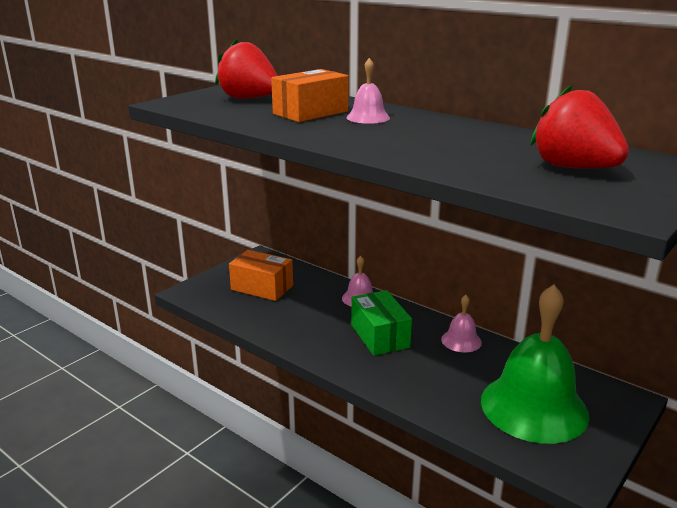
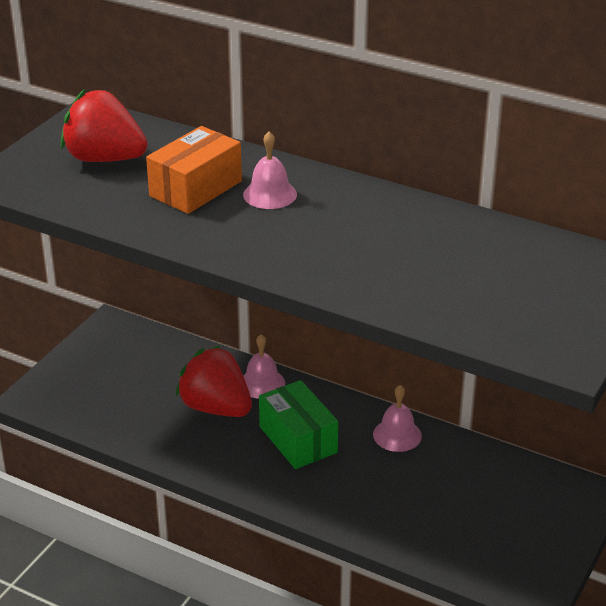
camera: 10 degrees left, 10 degrees up
orange box [229,250,293,301] -> none
green bell [481,284,590,444] -> none
red strawberry [530,84,629,169] -> red strawberry moved to [175,345,252,417]

